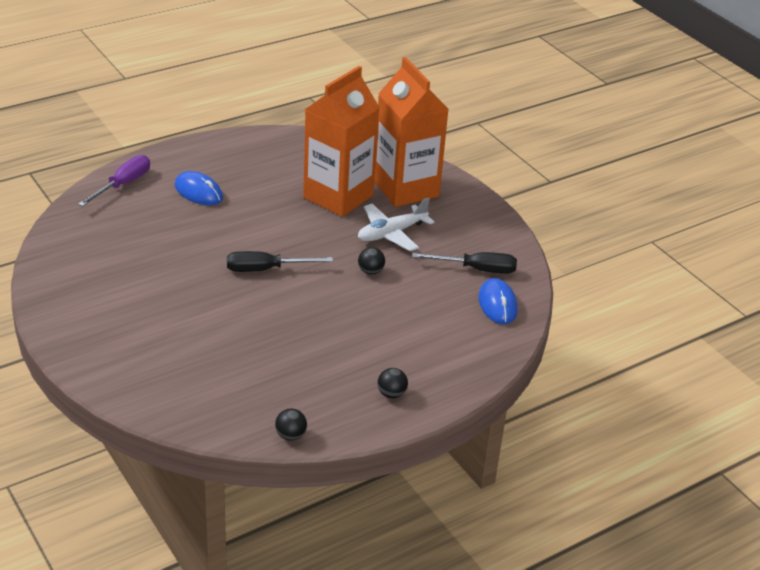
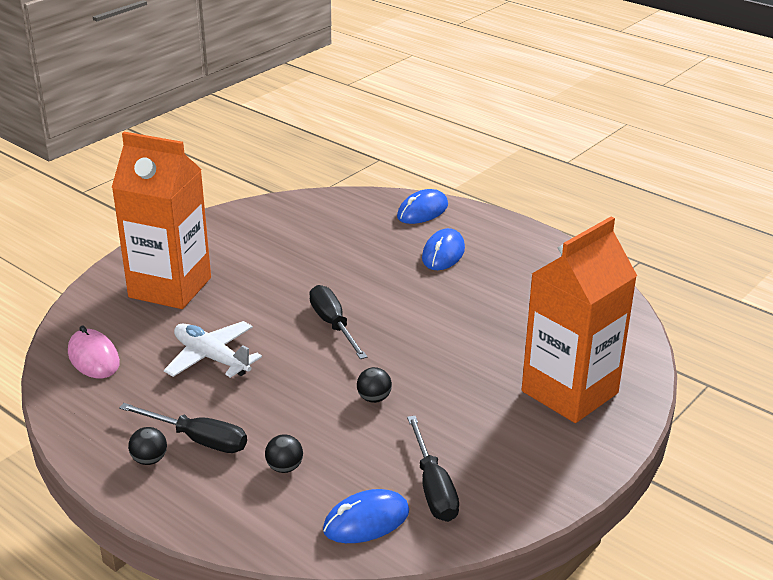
camera: 75 degrees right, 5 degrees down
purple screwdriver [78,155,150,207] -> blue mouse [397,189,448,224]
black ball [275,408,307,441] -> black ball moved to [265,434,303,473]
orange carton [303,66,380,217] -> orange carton moved to [111,132,211,309]
white plane [358,197,434,251] -> white plane moved to [164,321,262,378]
none -> pink mouse [68,326,120,378]
none -> black screwdriver [119,403,247,453]

